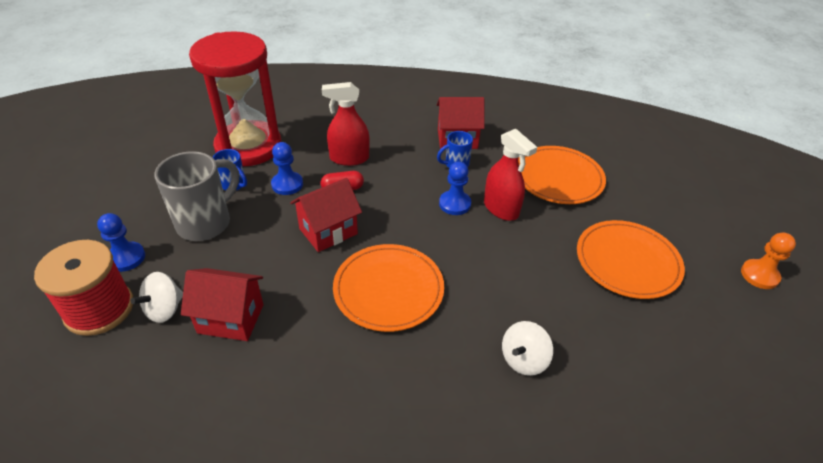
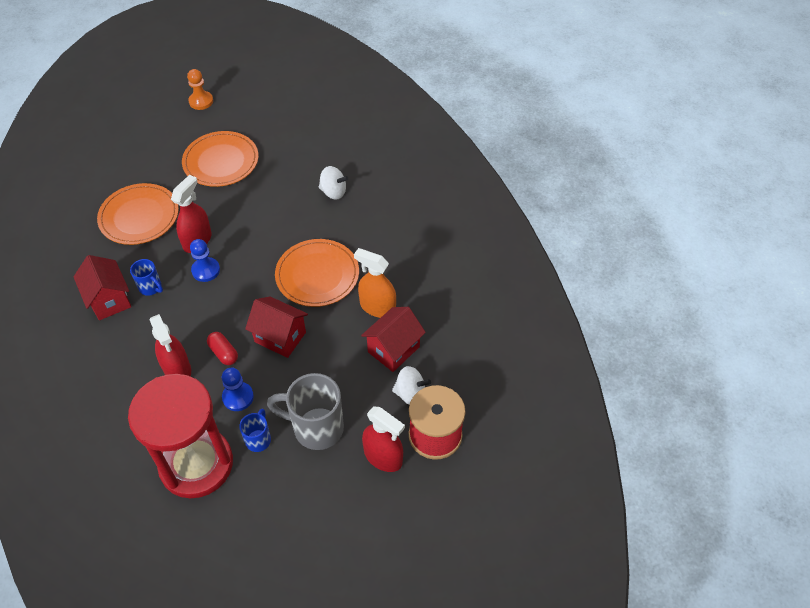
camera: 115 degrees left, 10 degrees up
blue pawn [97,213,145,272] -> red spray bottle [362,406,405,472]
red house [181,268,263,341] -> red house turned 60 degrees clockwise [361,307,426,372]
none -> orange spray bottle [354,248,396,318]

